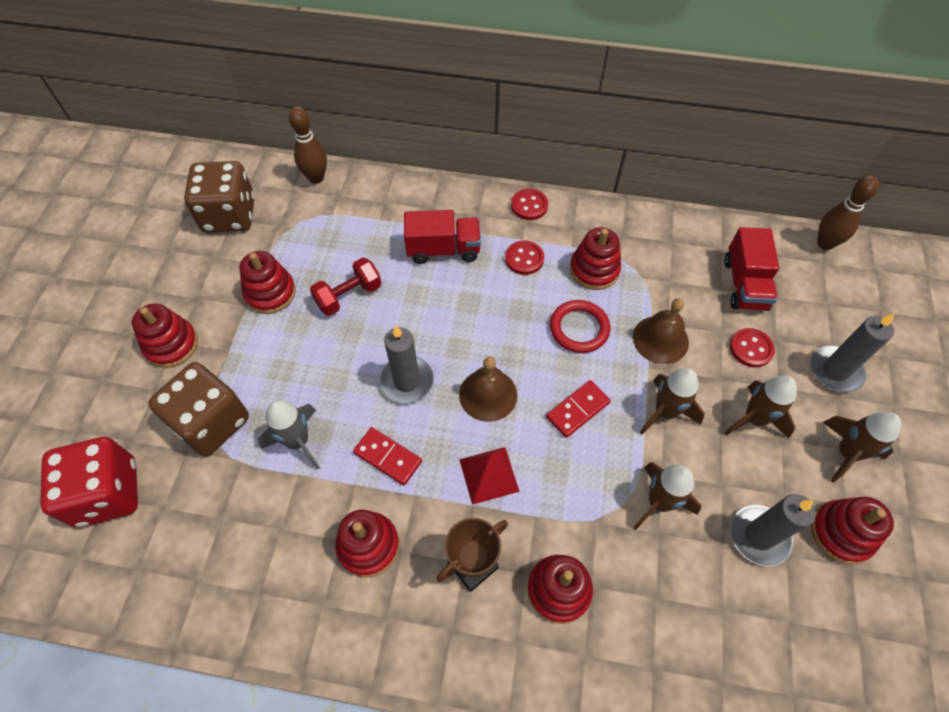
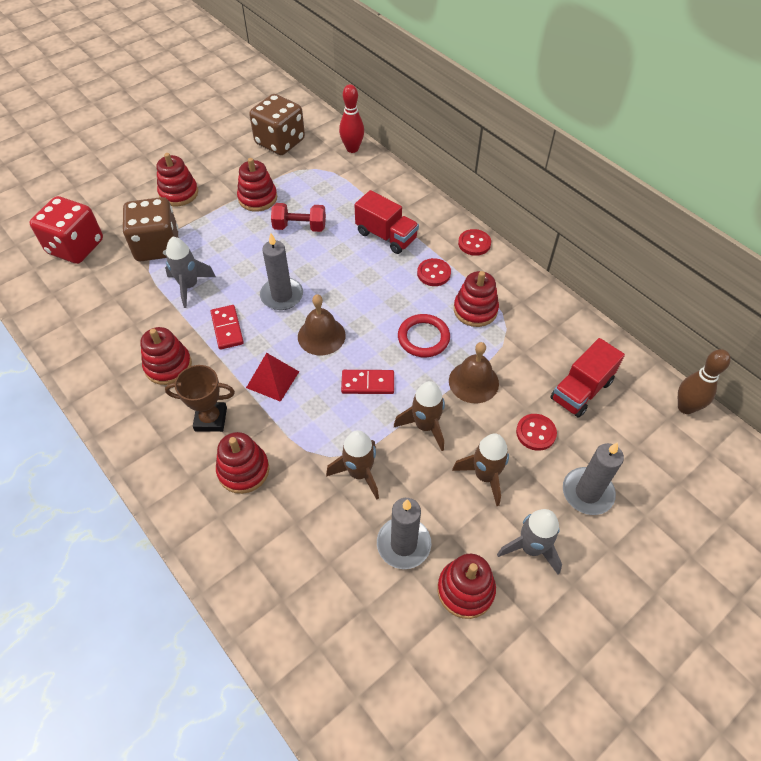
camera: 40 degrees right, 5 degrees down
brown bowling pin [289,106,327,184] -> red bowling pin [339,84,364,153]
brown rocket [823,412,901,483] -> grey rocket [497,509,562,575]

